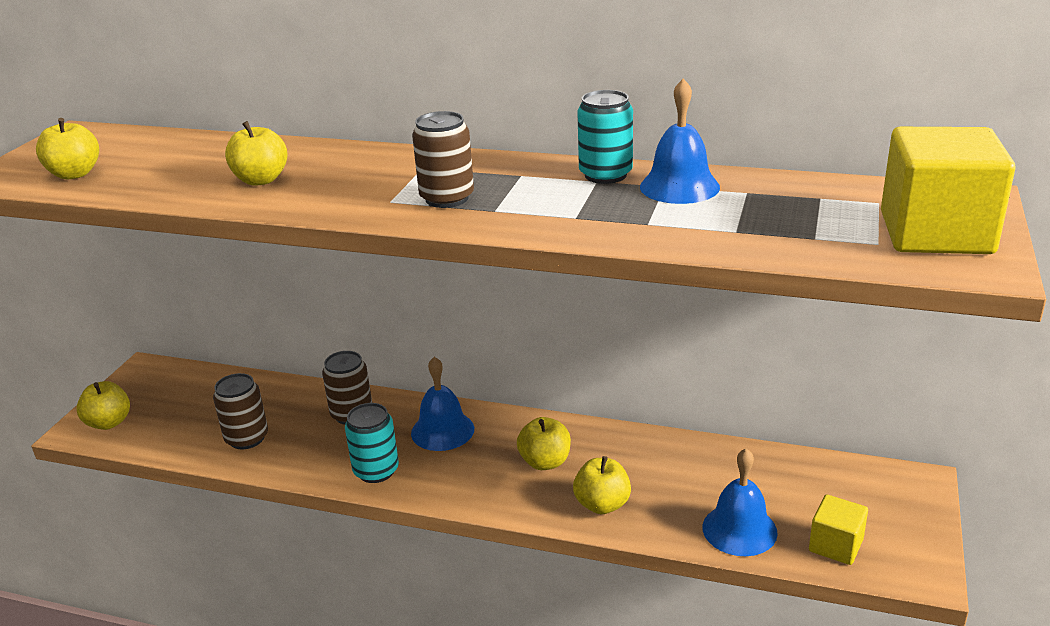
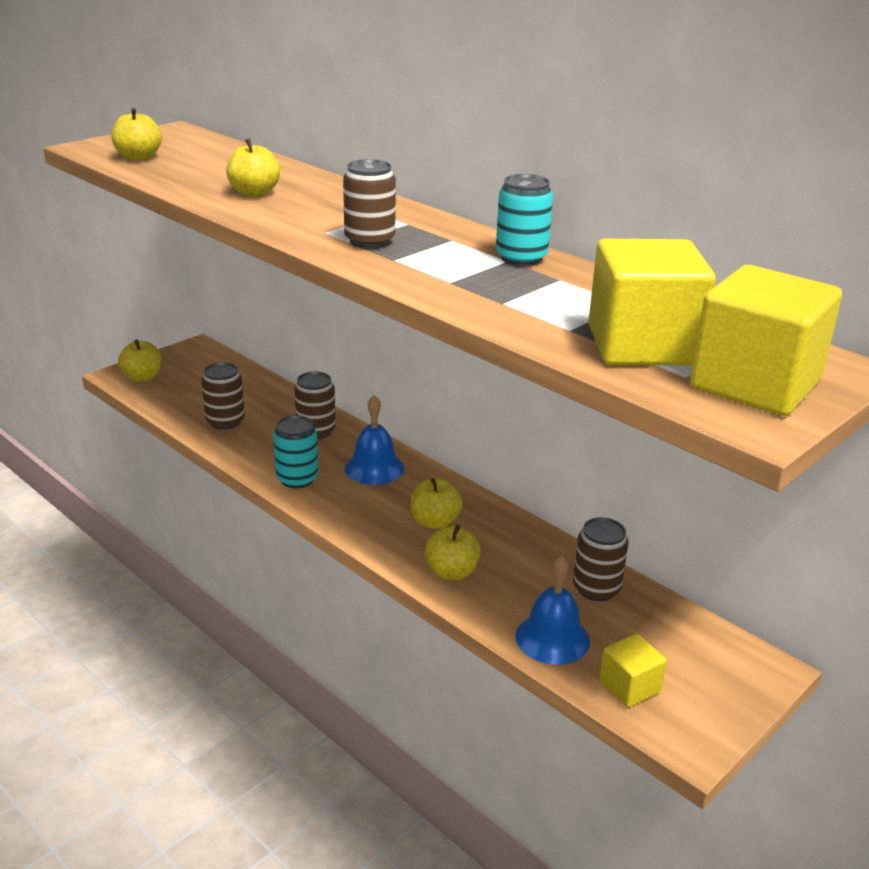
camera: 25 degrees right, 0 degrees up
blue bell [640,78,720,204] -> none
none -> brown can [573,517,629,601]
none -> yellow cube [588,239,716,365]

